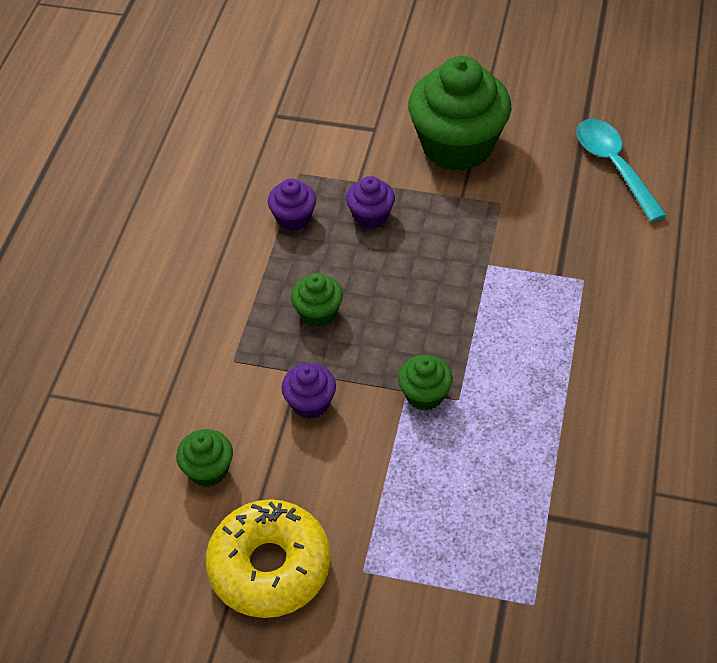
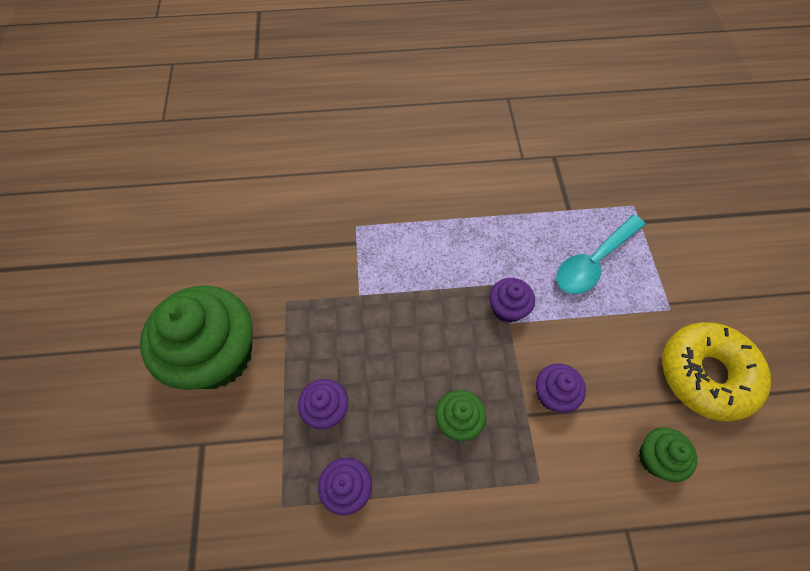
camera: 110 degrees left, 10 degrees up
green cupcake [398,355,453,411] -> purple cupcake [489,278,535,323]
turquoise spoon [576,119,667,222] -> turquoise spoon moved to [556,215,645,294]

